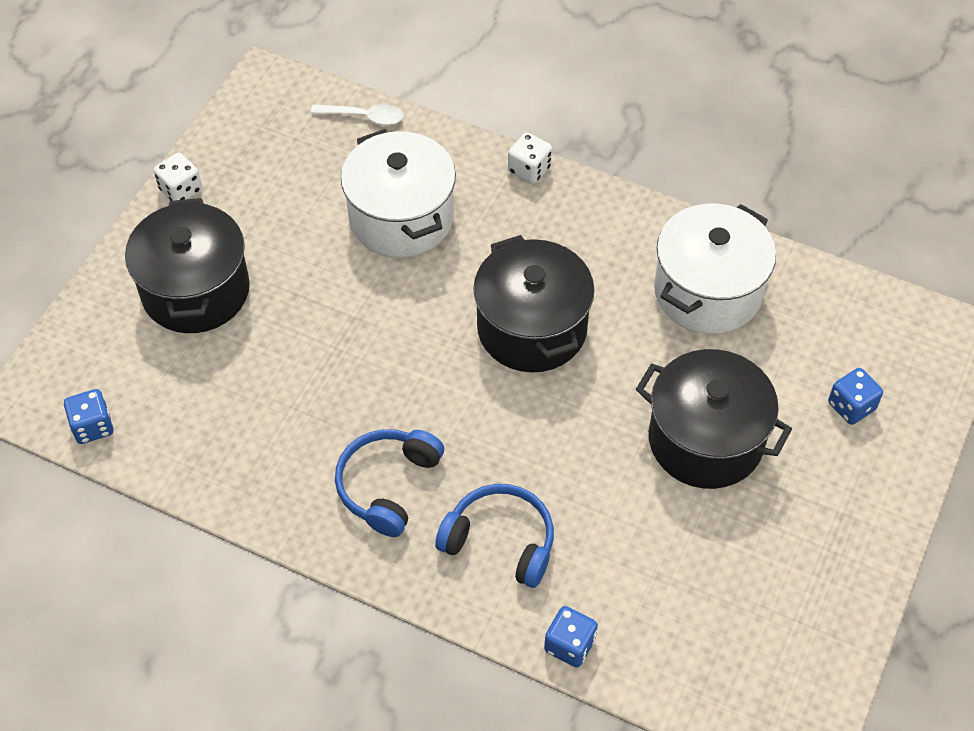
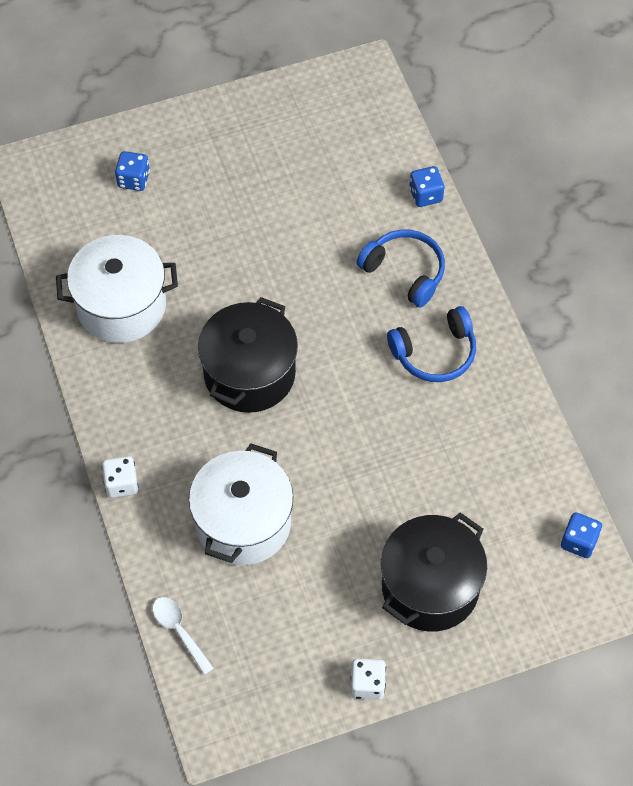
camera: 135 degrees left, 5 degrees up
blue headphones [435,484,554,588] -> blue headphones turned 150 degrees clockwise [356,229,445,307]
black pot [636,349,792,489] -> none

